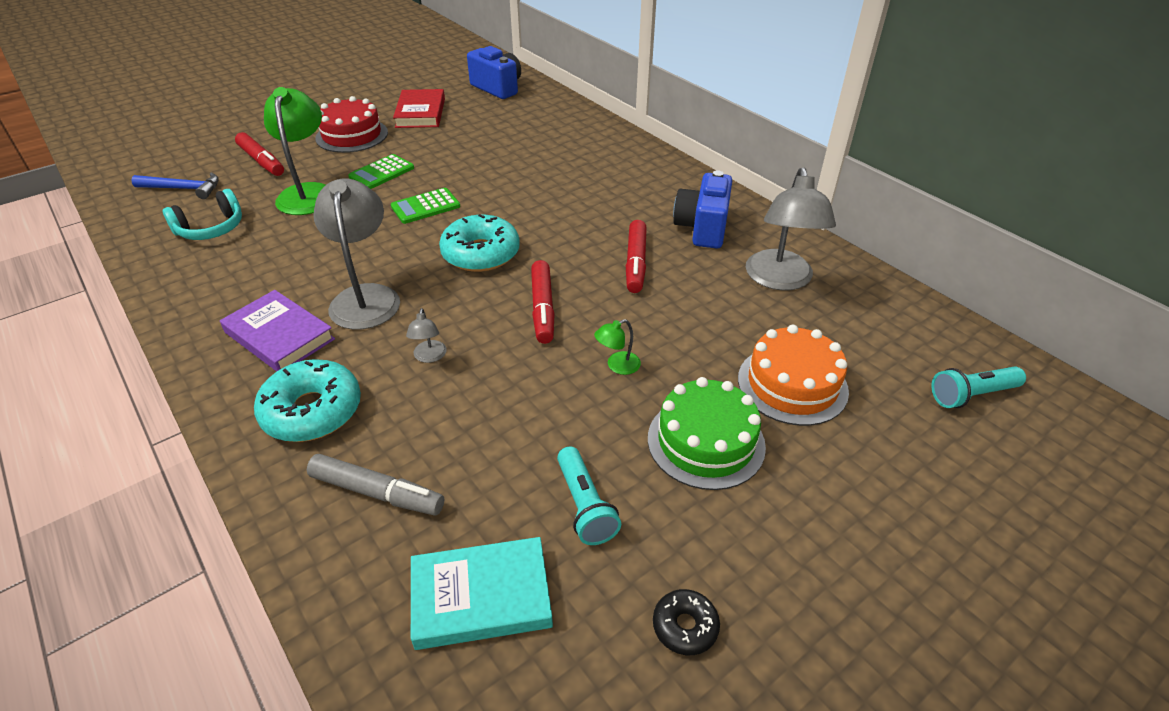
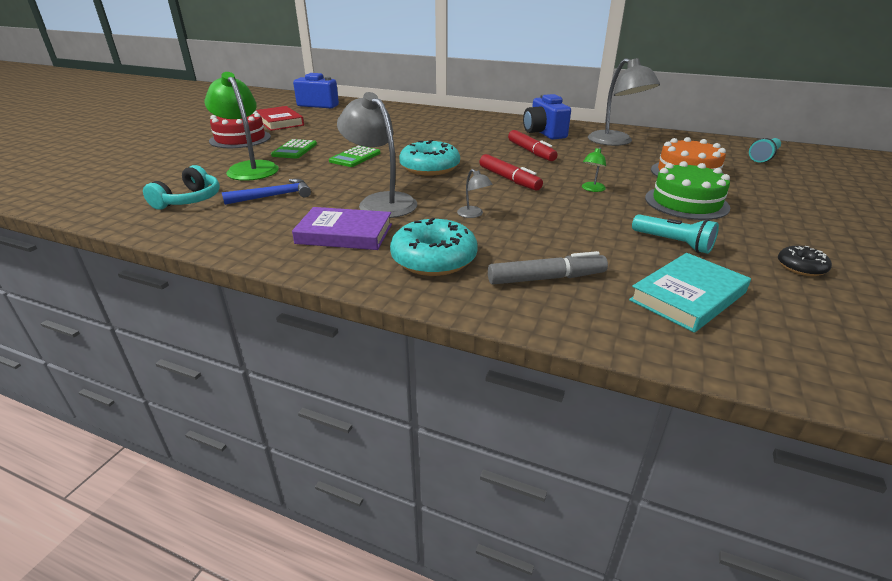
camera: 30 degrees left, 10 degrees down
blue hammer [131,172,219,199] -> blue hammer moved to [222,179,311,205]
red marker [235,132,284,176] -> none

